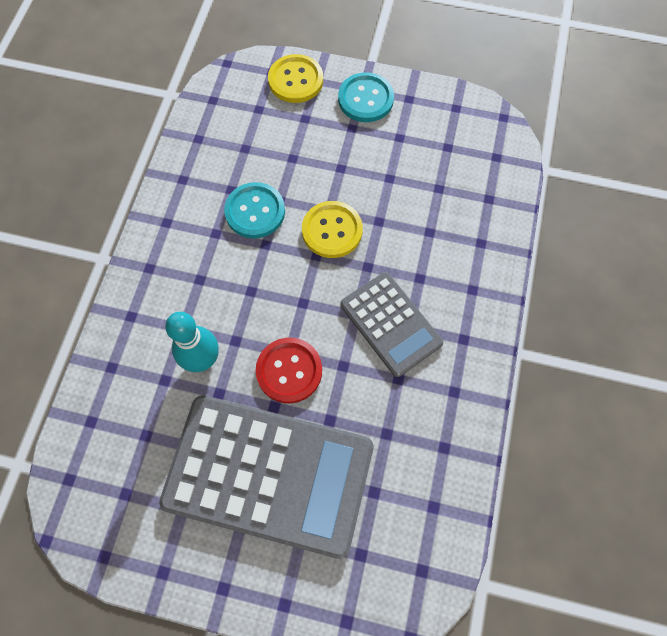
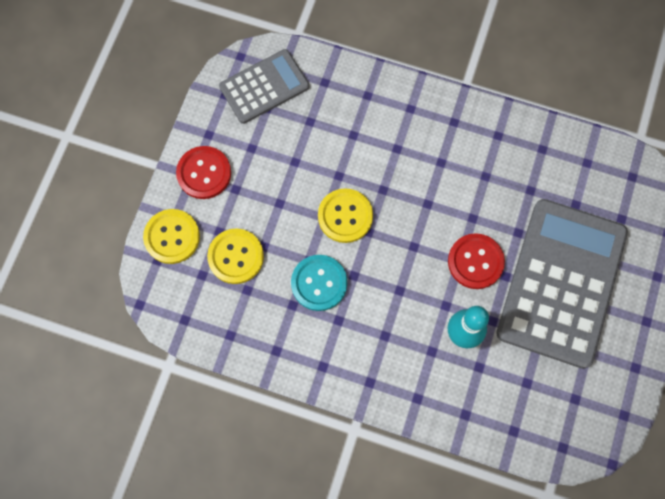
camera: 85 degrees left, 5 degrees up
turquoise button [338,72,394,122] -> red button [176,146,231,199]
grey calculator [341,272,443,377] -> grey calculator moved to [219,49,309,124]
none -> yellow button [207,228,264,284]

